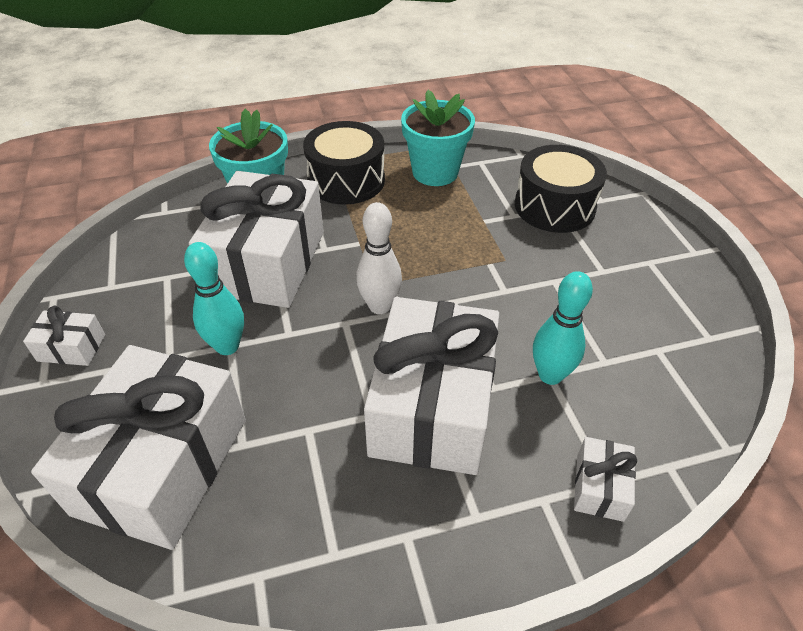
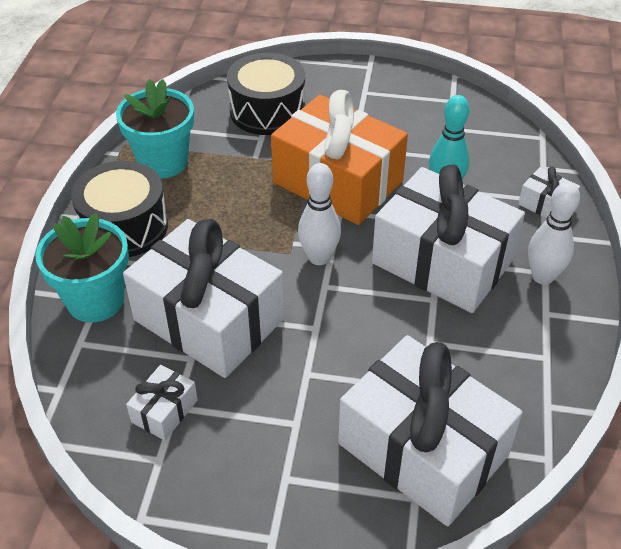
camera: 65 degrees left, 0 degrees up
white gift [23,306,105,366] -> white gift moved to [126,365,198,441]
turquoise bowling pin [184,242,244,355] -> none
none -> orange gift [271,90,408,225]
none -> white bowling pin [528,182,580,285]

